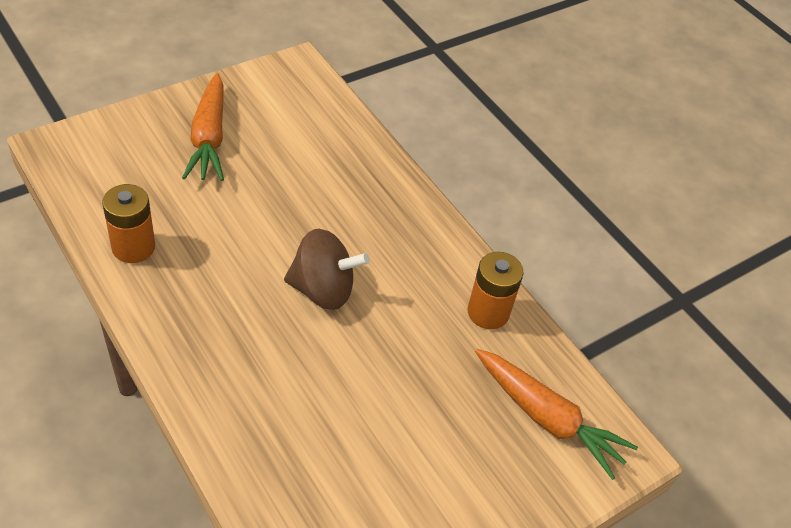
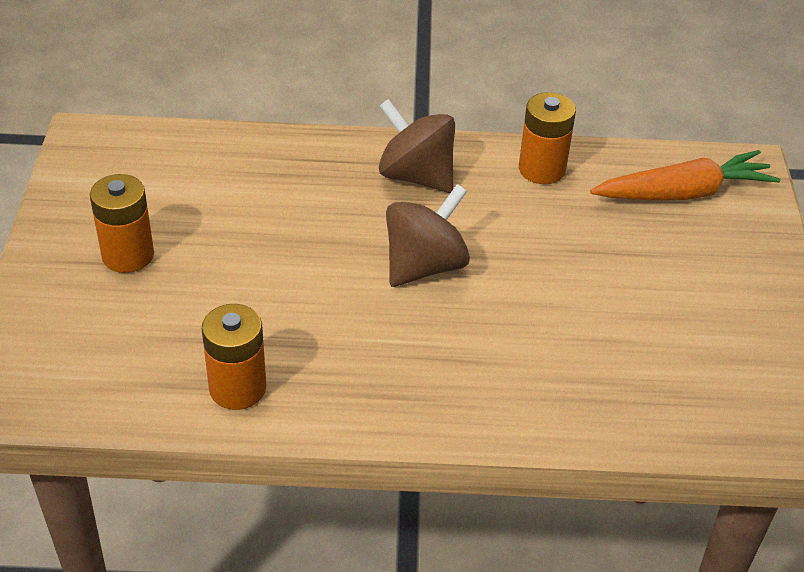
camera: 50 degrees left, 5 degrees down
orange carrot [182,73,224,181] -> orange battery [90,174,154,273]
none -> brown spinning top [379,99,455,193]

